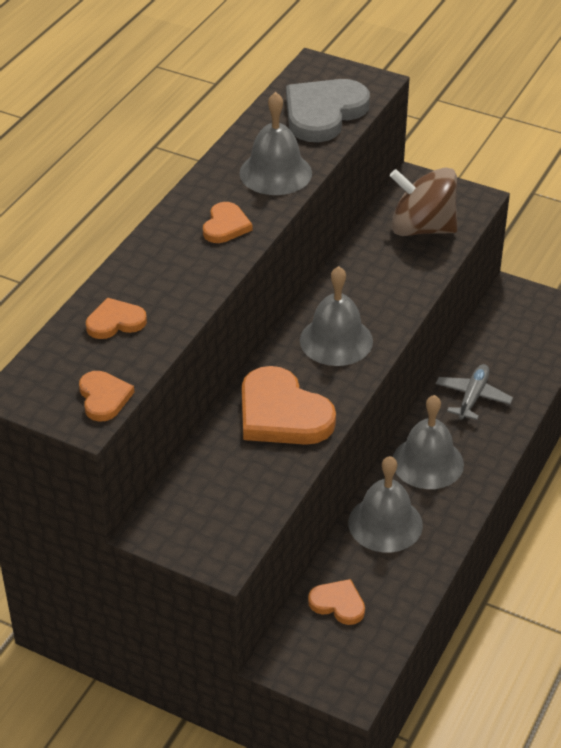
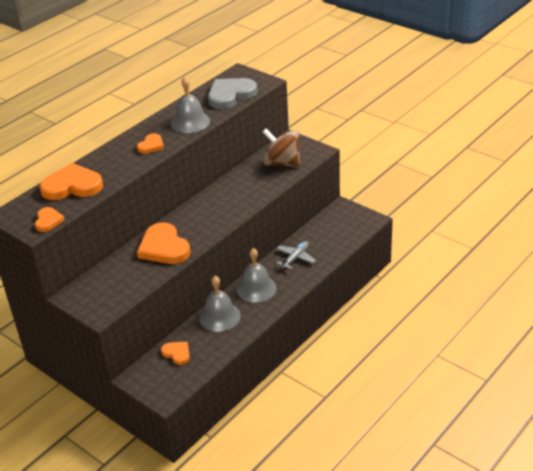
camera: 15 degrees right, 5 degrees down
orange heart [86,298,147,339] -> orange heart [39,163,103,200], size x1.89
grey bell [300,266,373,366] -> none

